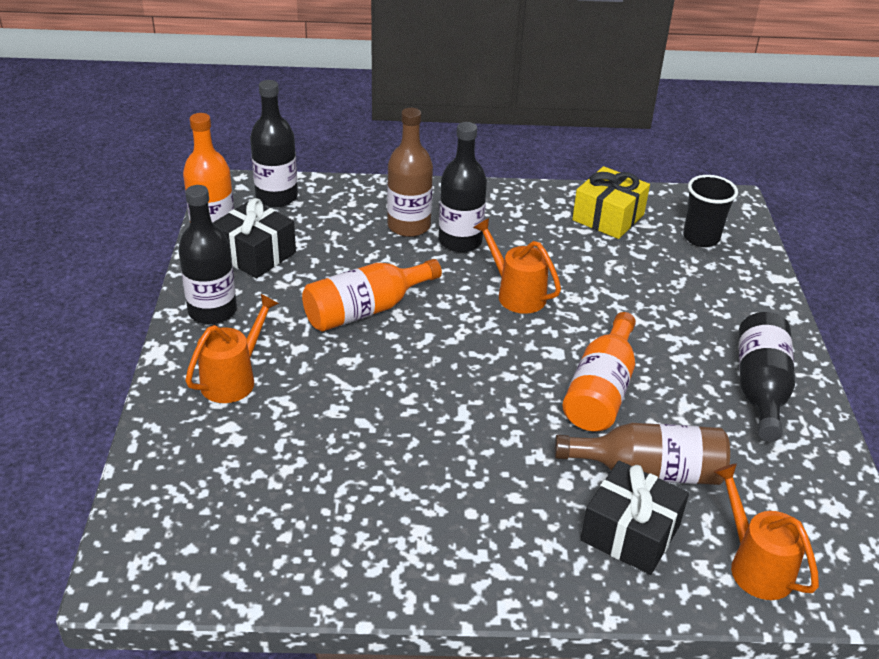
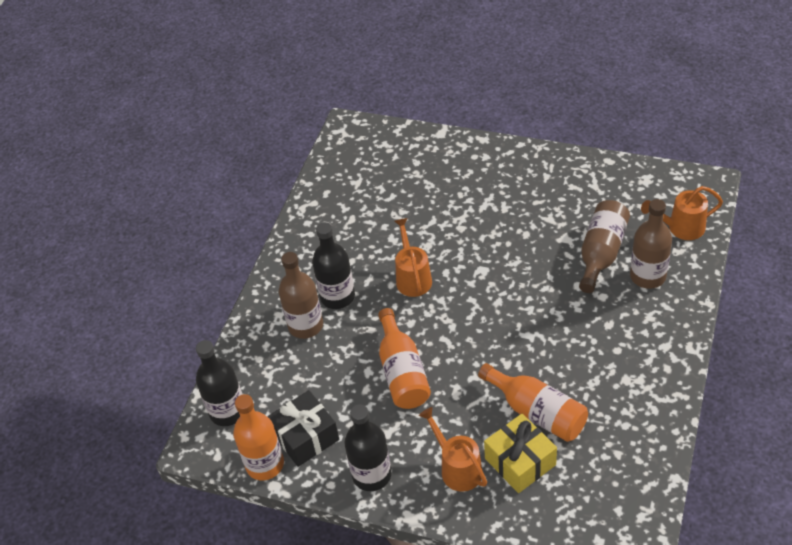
camera: 65 degrees left, 10 degrees up
orange watering can [473,218,561,314] -> orange watering can turned 105 degrees clockwise [395,218,432,297]
orange bottle [562,312,636,432] -> orange bottle moved to [478,363,588,442]
yellow gift [572,166,650,239] -> yellow gift moved to [484,413,557,493]
black gift [580,461,689,575] -> brown bottle [630,199,672,289]
black cup [683,175,738,247] -> none
black bottle [739,312,795,442] -> none

